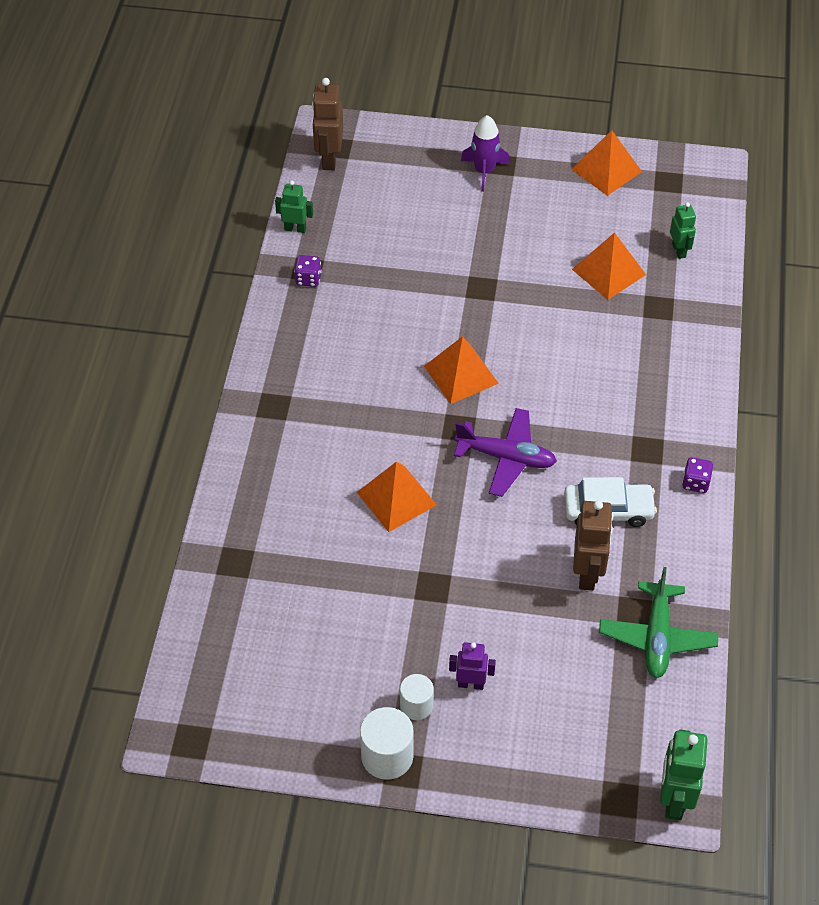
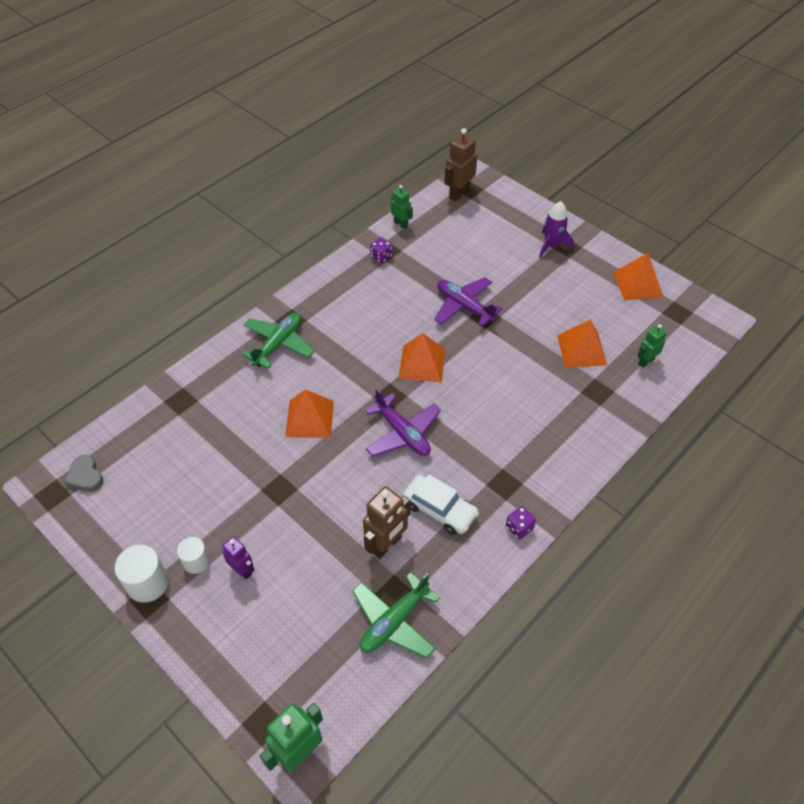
camera: 35 degrees right, 0 degrees up
green robot [670,202,696,259] -> green robot turned 150 degrees counterclockwise [637,324,667,368]
none -> grey heart [64,455,103,492]
none -> green plane [242,313,315,369]
none -> purple plane [434,277,502,327]

